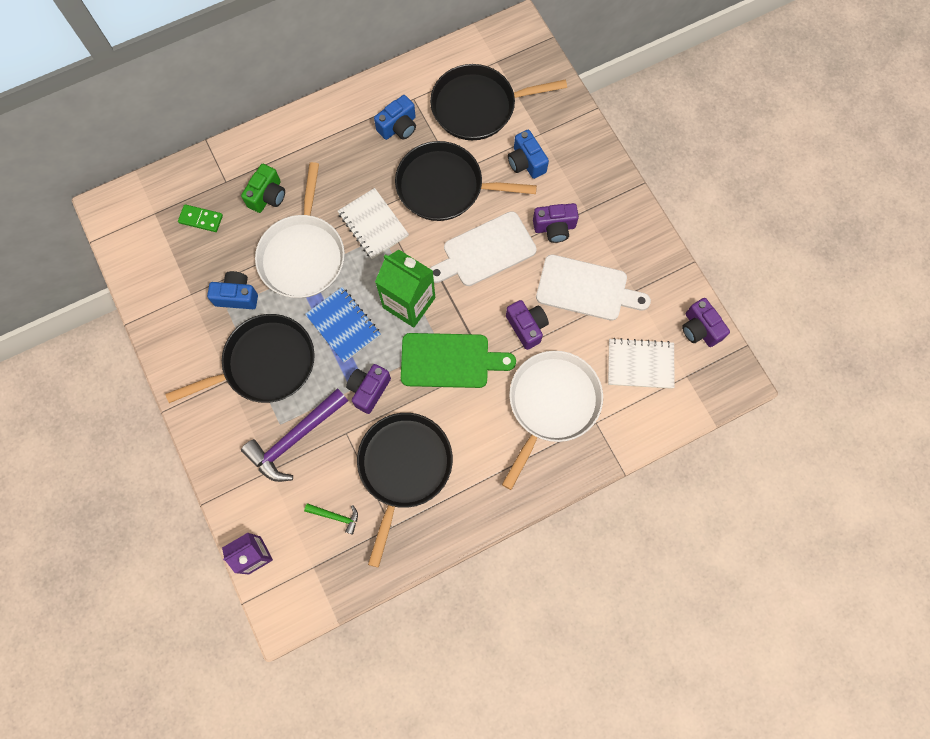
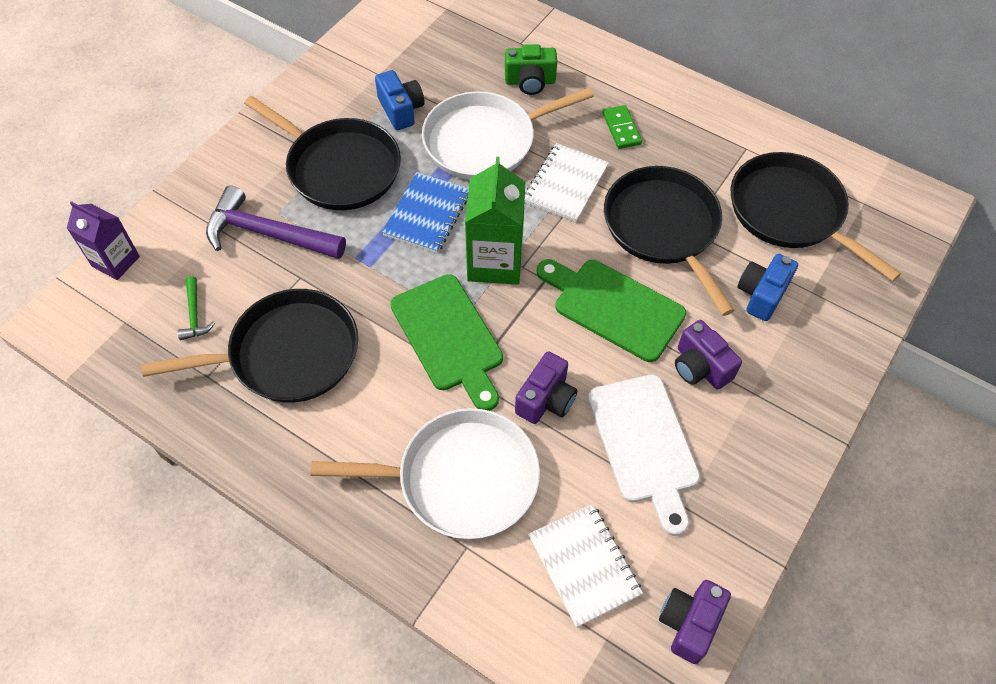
camera: 60 degrees right, 15 degrees down
green domino [178,204,223,232] -> green domino moved to [603,105,642,149]
purple camera [346,364,391,414] -> none
blue camera [374,95,416,140] -> none
white cutting board [429,211,537,286] -> green cutting board [537,259,686,362]

